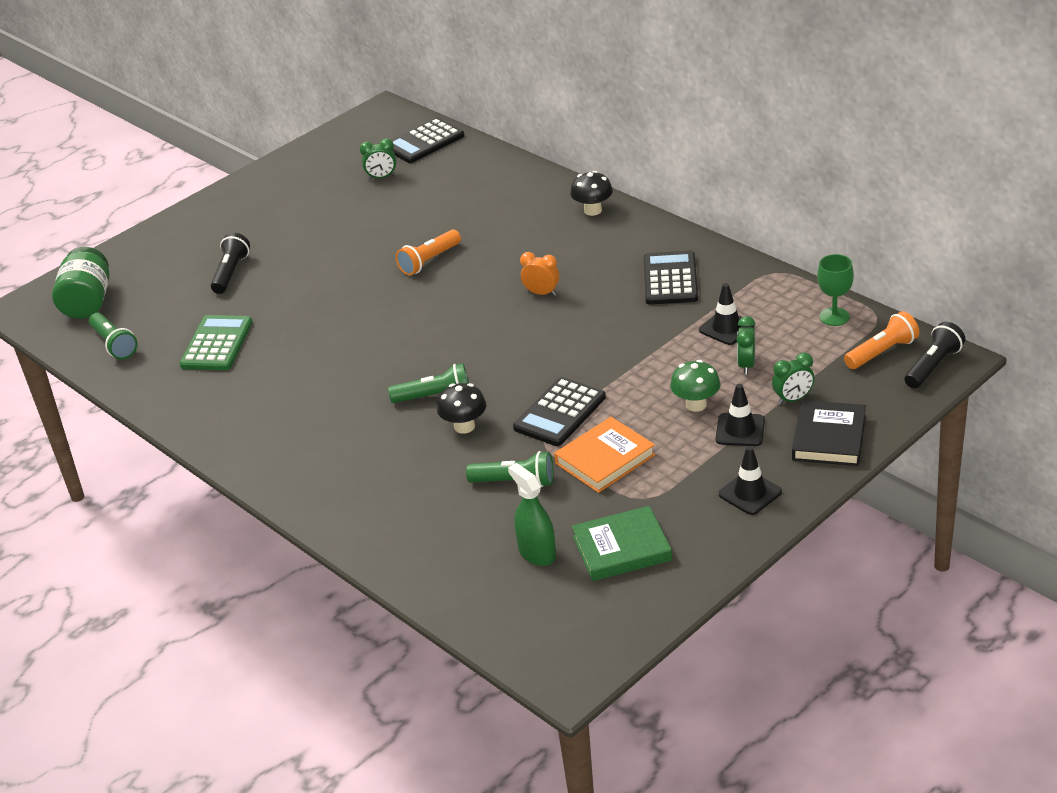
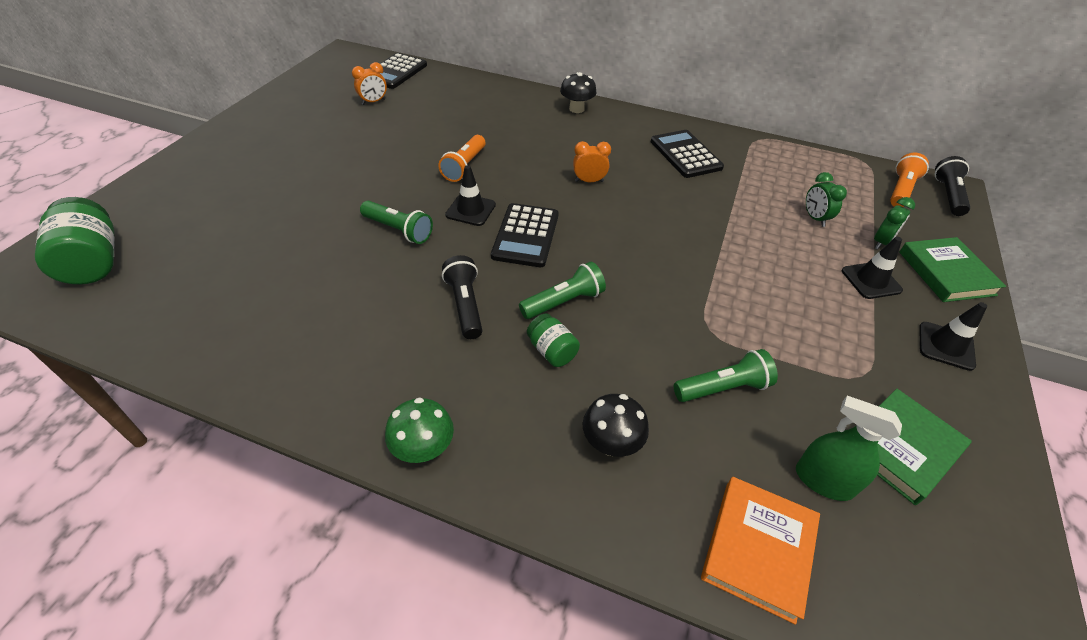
camera: 30 degrees left, 10 degrees up
green flashlight [89,313,138,360] -> green flashlight moved to [360,201,433,244]
green calculator [180,315,252,370] -> none
black flashlight [211,233,250,294] -> black flashlight moved to [442,255,483,339]
green clock [360,139,396,180] -> orange clock [352,62,387,105]
black mushroom [437,383,486,434] -> black mushroom moved to [583,394,649,457]
black calculator [513,377,606,446] -> black calculator moved to [491,203,559,267]
orange book [554,417,656,493] -> orange book moved to [701,477,820,625]
green mushroom [670,360,721,412] -> green mushroom moved to [385,397,454,463]
black traffic cone [699,283,755,345] -> black traffic cone moved to [445,165,496,226]
black book [792,400,866,466] -> green book [899,237,1006,302]
green goblet [817,254,854,326] -> none
none -> green jar [527,313,580,367]

